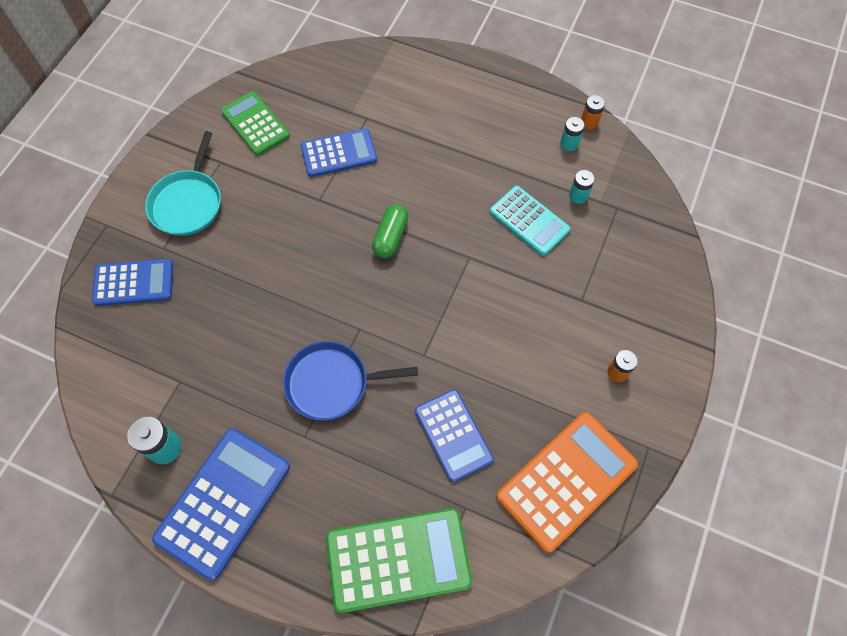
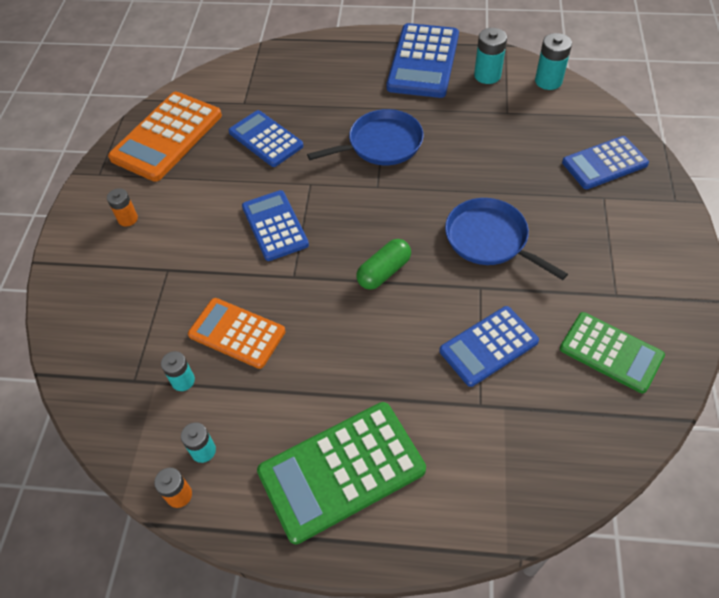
camera: 165 degrees right, 10 degrees down
turquoise pan [145,131,221,236] -> none
green calculator [326,508,472,613] -> green calculator moved to [257,402,426,544]
green capsule [372,204,408,258] -> green capsule turned 45 degrees clockwise [356,239,411,290]
turquoise calculator [490,186,571,256] -> orange calculator [188,298,286,369]
none -> blue calculator [242,190,309,261]
none -> blue pan [445,198,568,280]
none -> turquoise battery [535,33,572,90]

